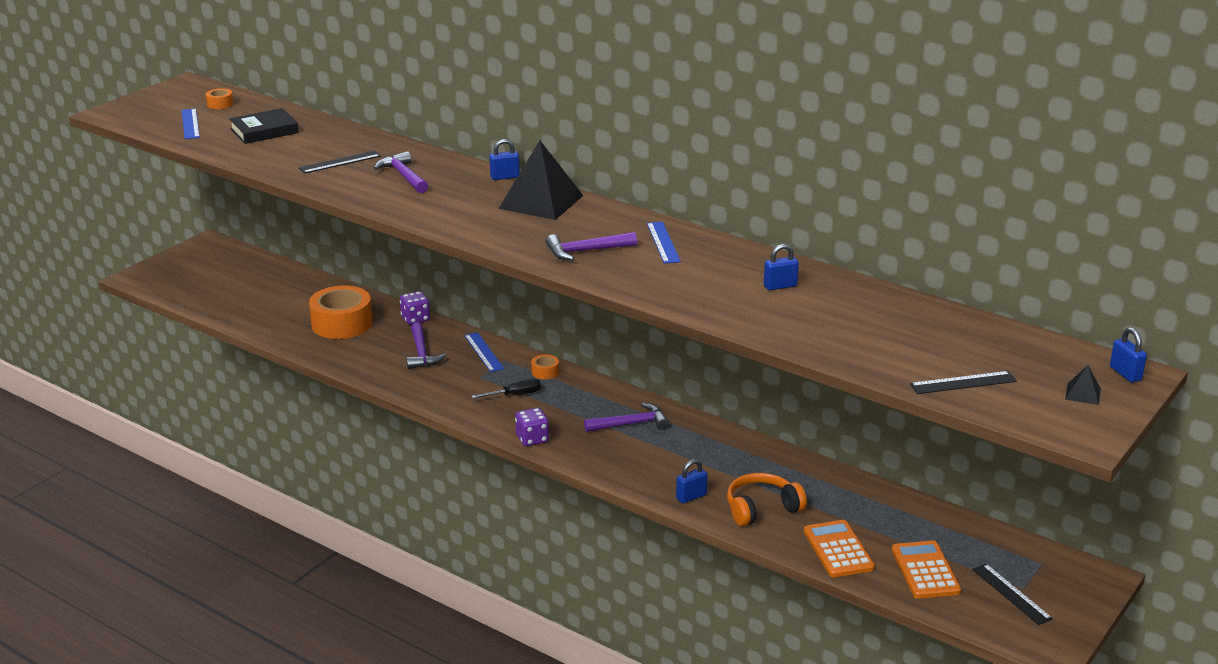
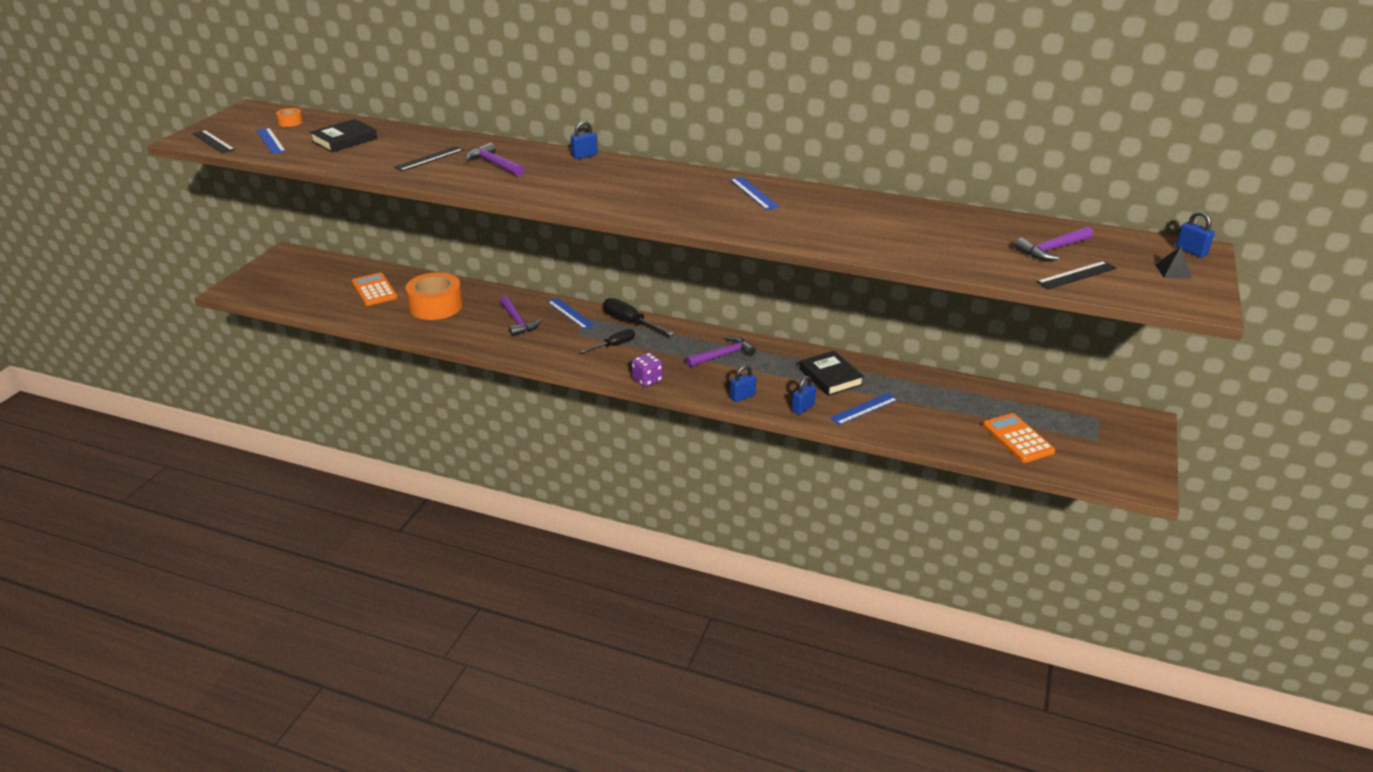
camera: 15 degrees left, 5 degrees up
purple dice [400,291,430,325] -> none
black pyramid [499,140,583,220] -> none
orange tape [531,355,559,380] -> black screwdriver [603,298,675,336]
purple hammer [546,232,637,260] -> purple hammer moved to [1015,226,1093,261]
orange headphones [727,473,807,526] -> blue ruler [830,393,898,425]
blue padlock [764,244,799,290] -> blue padlock moved to [730,365,756,402]
orange calculator [804,520,875,577] -> orange calculator moved to [352,272,398,306]
black ruler [972,564,1053,625] -> black ruler moved to [192,130,235,153]
none -> black book [799,351,864,396]

